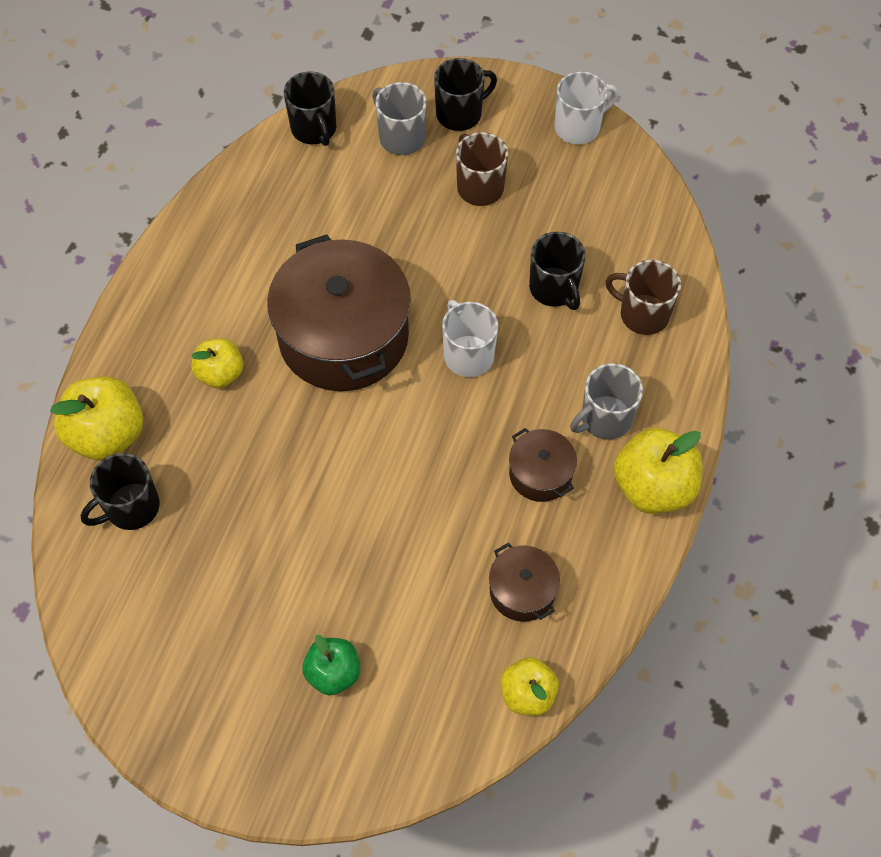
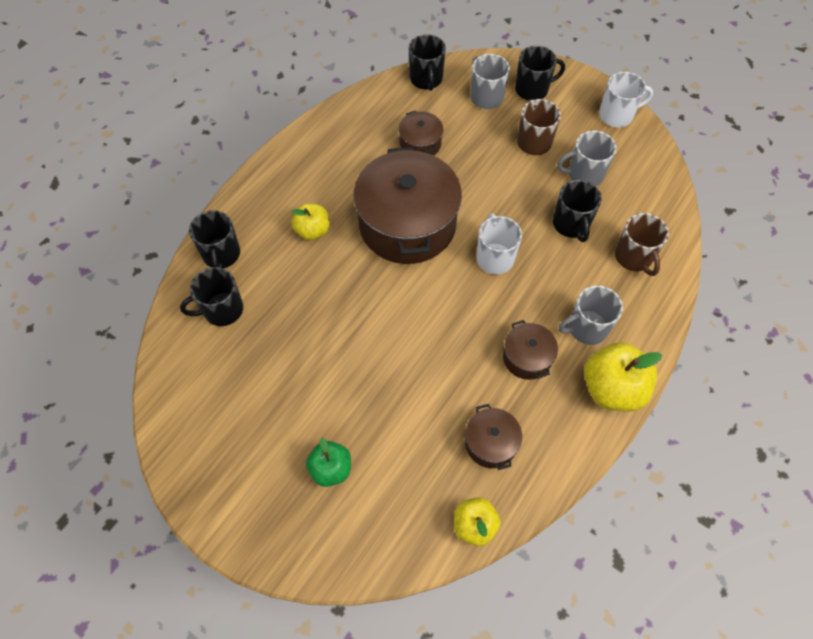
camera: 15 degrees right, 0 degrees up
yellow apple [50,376,143,461] -> black mug [189,210,240,268]
brown mug [605,260,681,335] -> brown mug turned 150 degrees counterclockwise [615,213,669,276]
none -> brown pot [398,111,443,156]
none -> grey mug [557,131,616,186]

